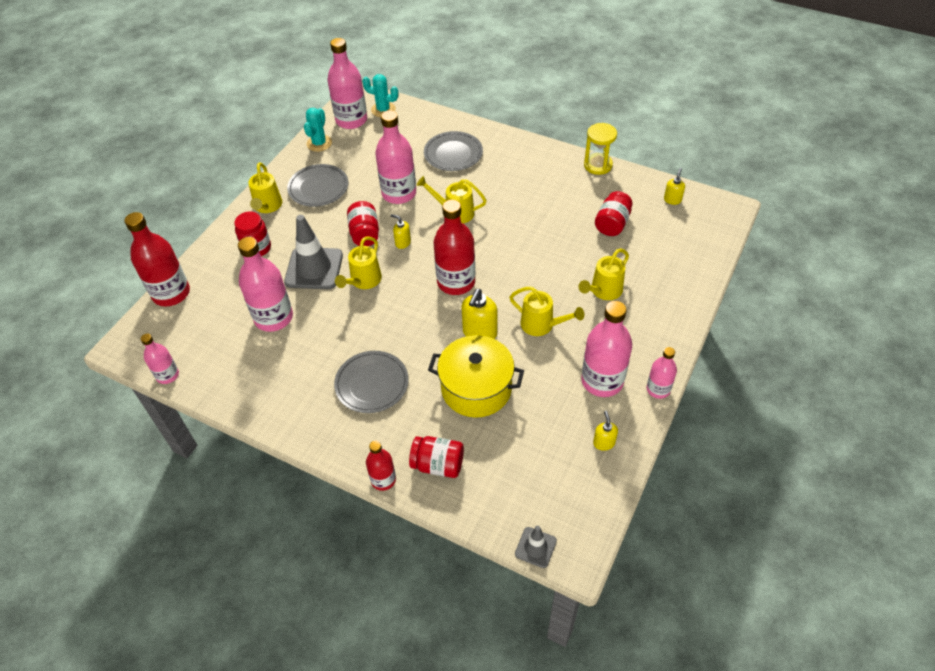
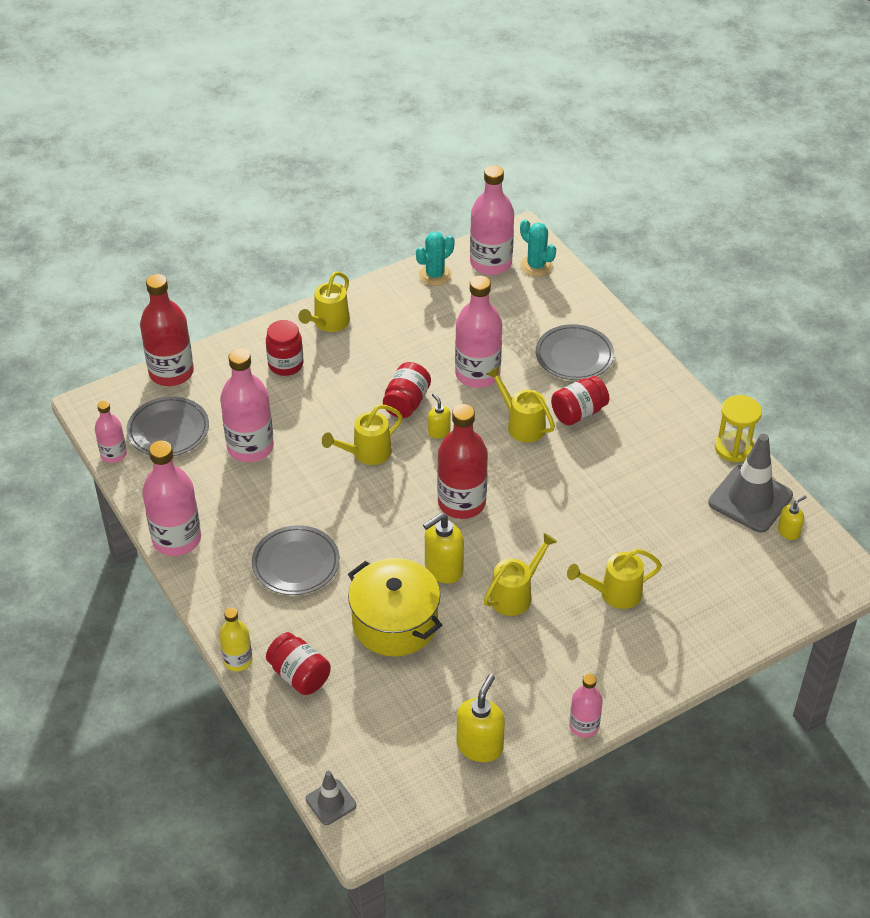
camera: 30 degrees right, 5 degrees down
grey traffic cone [284,215,343,289] -> grey traffic cone moved to [708,434,793,533]
grey plate [287,164,348,207] -> grey plate moved to [127,396,209,456]
red bottle [366,441,396,491] -> yellow bottle [219,608,253,671]
yellow watering can [509,286,584,336] -> yellow watering can turned 105 degrees counterclockwise [483,533,557,616]
pink bottle [581,301,632,397] -> pink bottle moved to [142,441,201,556]
yellow soap dispenser [593,411,618,451] -> yellow soap dispenser [457,674,505,762], size x1.76
red jar [595,191,633,236] -> red jar moved to [551,376,609,425]

